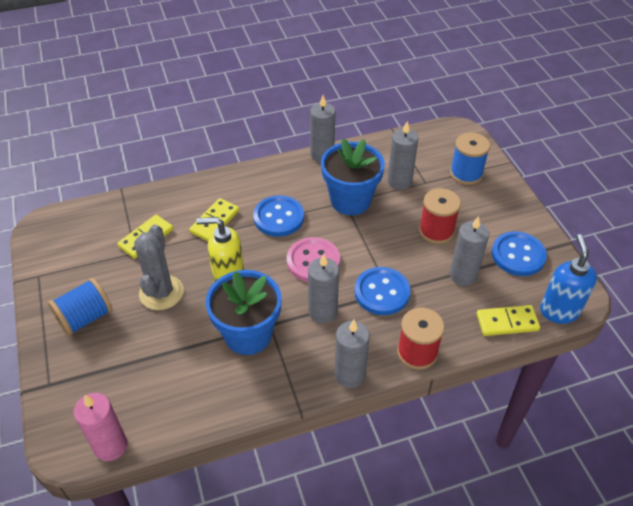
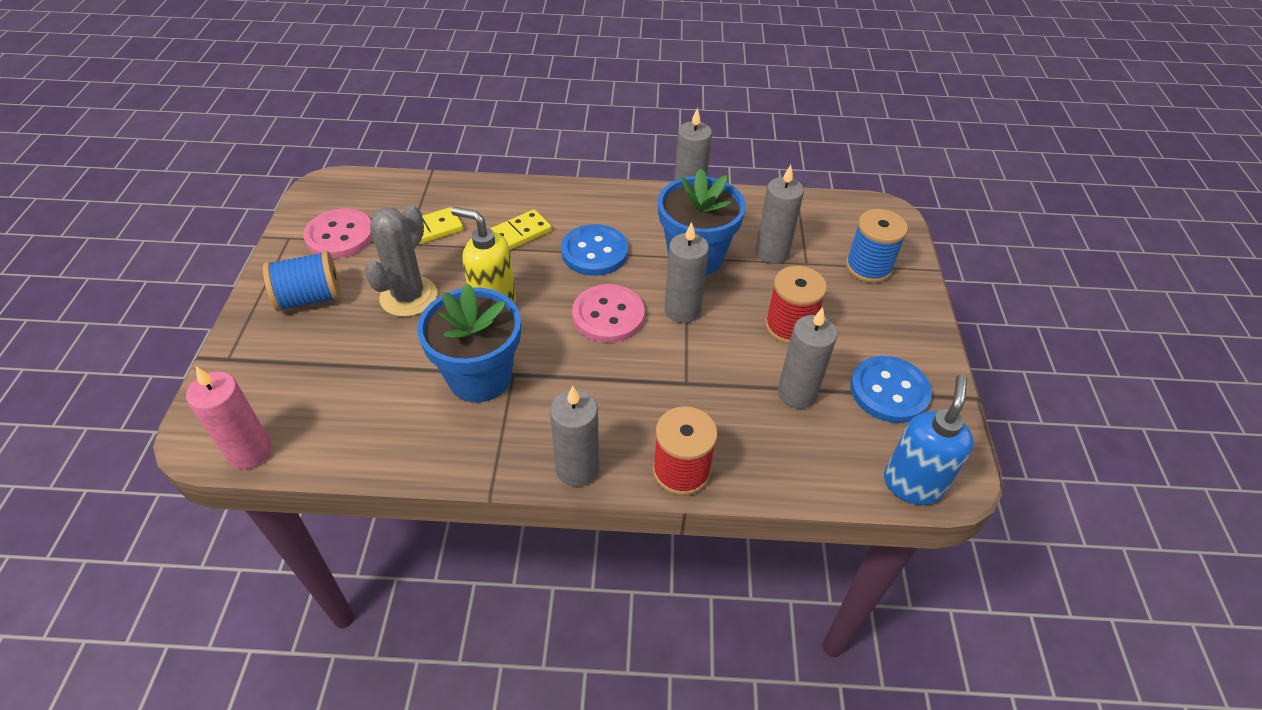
camera: 20 degrees right, 0 degrees up
grey candle [308,254,339,323] -> grey candle moved to [665,222,709,323]
blue button [354,267,410,315] -> none
yellow domino [477,305,540,336] -> none
none -> pink button [303,208,373,259]

